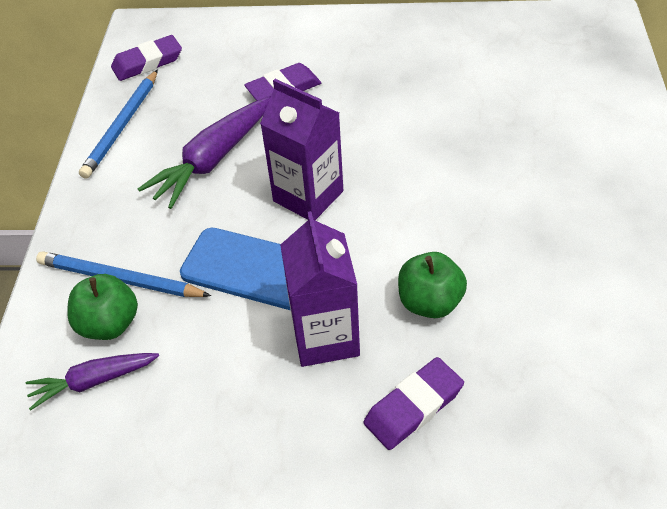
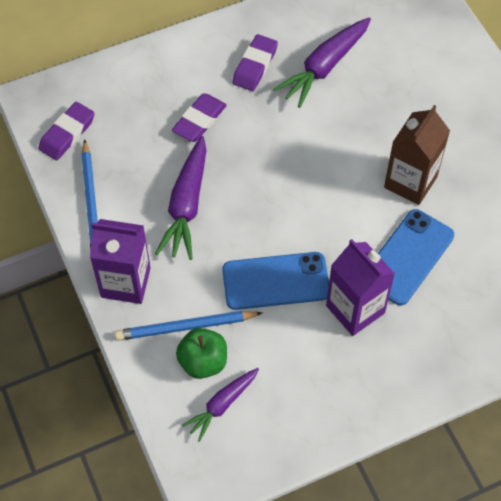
camera: 30 degrees left, 10 degrees up
purple carton [260,79,343,220] -> purple carton moved to [90,219,151,304]
purple eraser [364,357,464,450] -> purple eraser moved to [232,34,278,91]
green apple [398,252,467,318] -> blue phone [378,209,454,306]
none -> purple carrot [273,17,371,108]
none -> brown carton [384,105,450,205]

